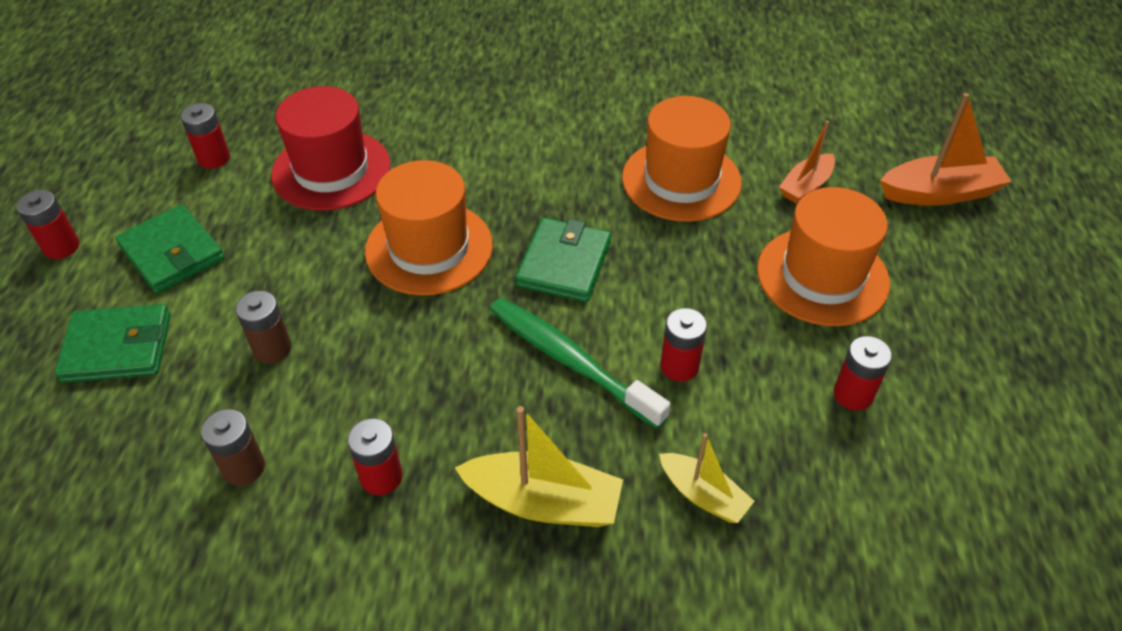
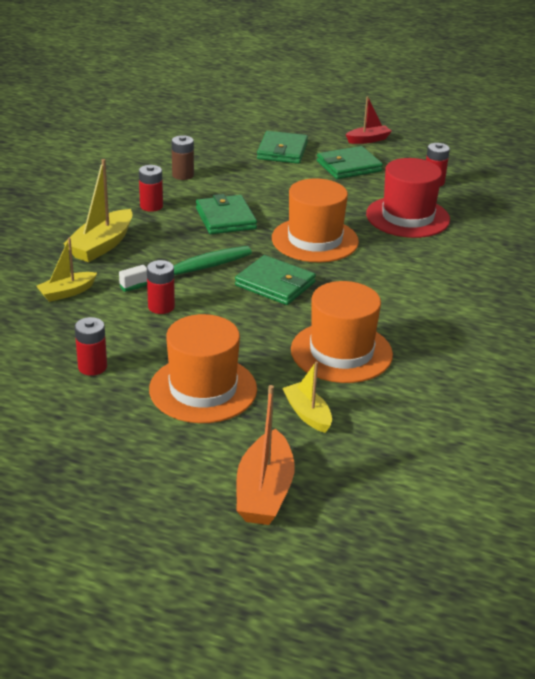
camera: 105 degrees right, 15 degrees down
red battery [16,190,79,259] -> red boat [346,96,392,144]
brown battery [236,291,291,364] -> none
orange boat [779,121,835,204] -> yellow boat [282,362,332,433]
none -> green wallet [196,194,257,234]

